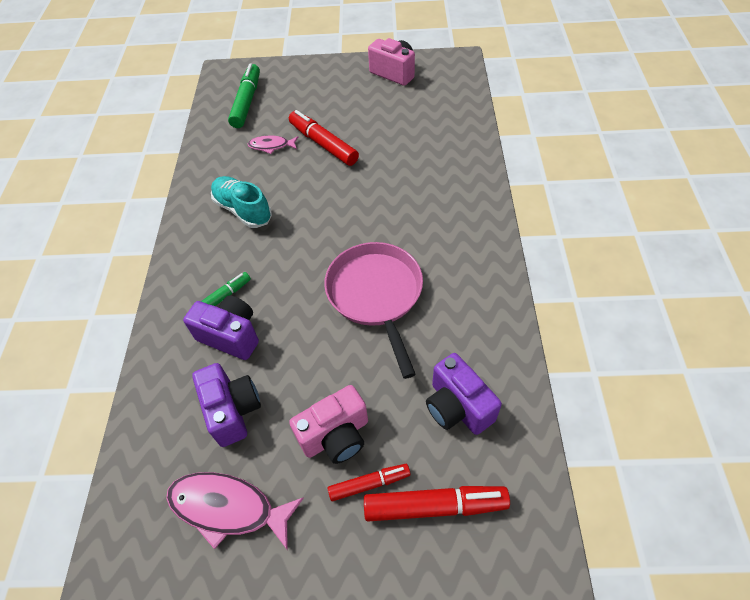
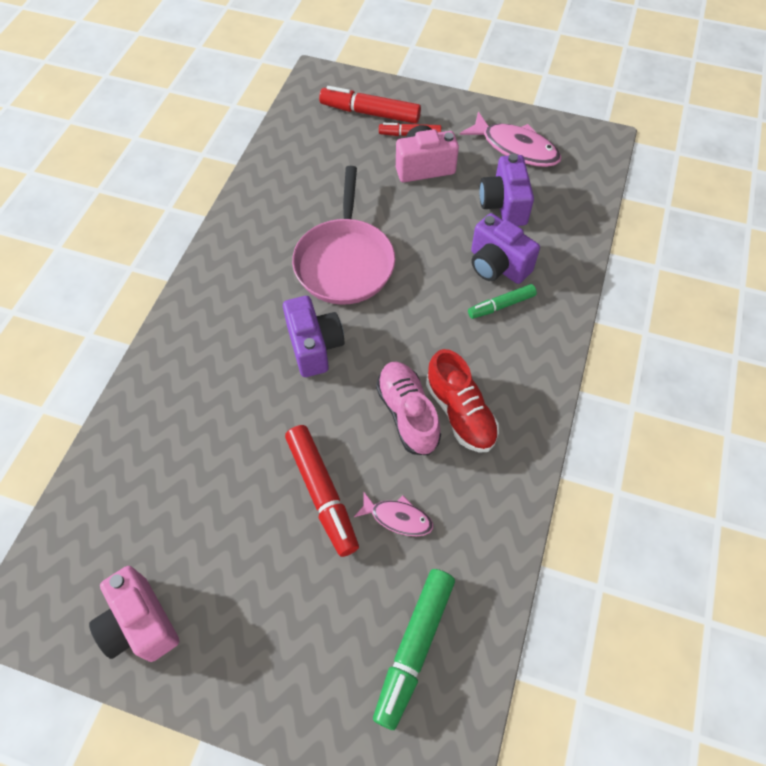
camera: 165 degrees left, 5 degrees up
turquoise shoe [211,176,272,228] -> red shoe [426,349,499,453]
purple camera [426,353,502,435] -> purple camera moved to [283,296,345,377]
none -> pink shoe [376,361,441,455]

